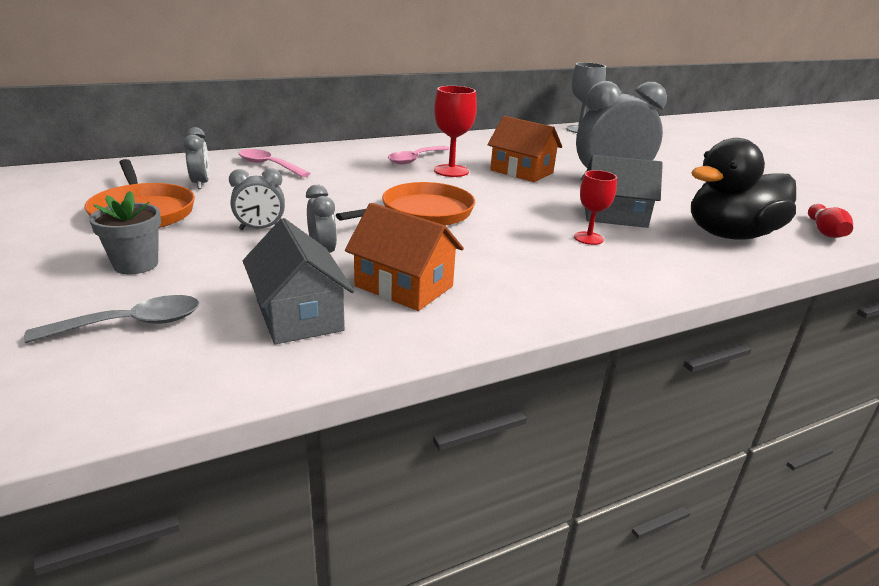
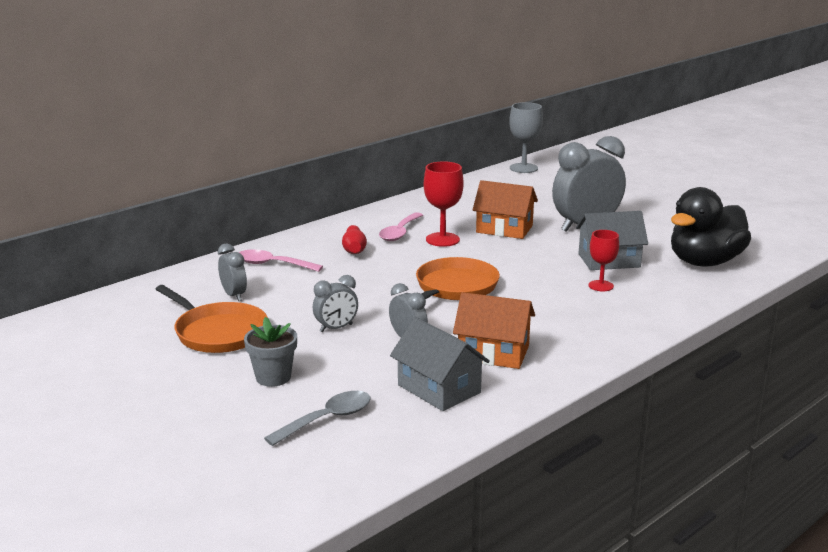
camera: 15 degrees left, 5 degrees down
red bowling pin [808,204,853,238] -> red bowling pin moved to [342,225,367,254]

